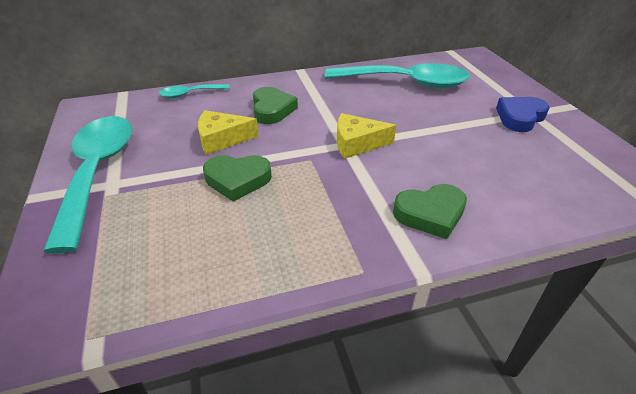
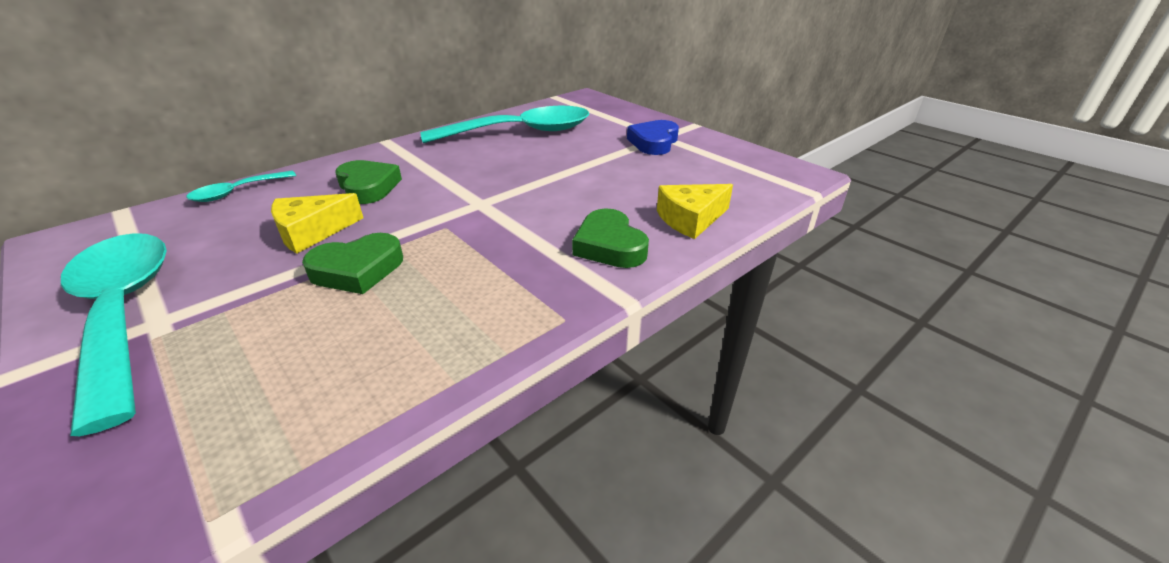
camera: 25 degrees left, 5 degrees down
yellow cheese [337,113,396,159] -> yellow cheese moved to [657,184,733,239]
green heart [393,184,467,239] -> green heart turned 105 degrees clockwise [572,208,649,268]

